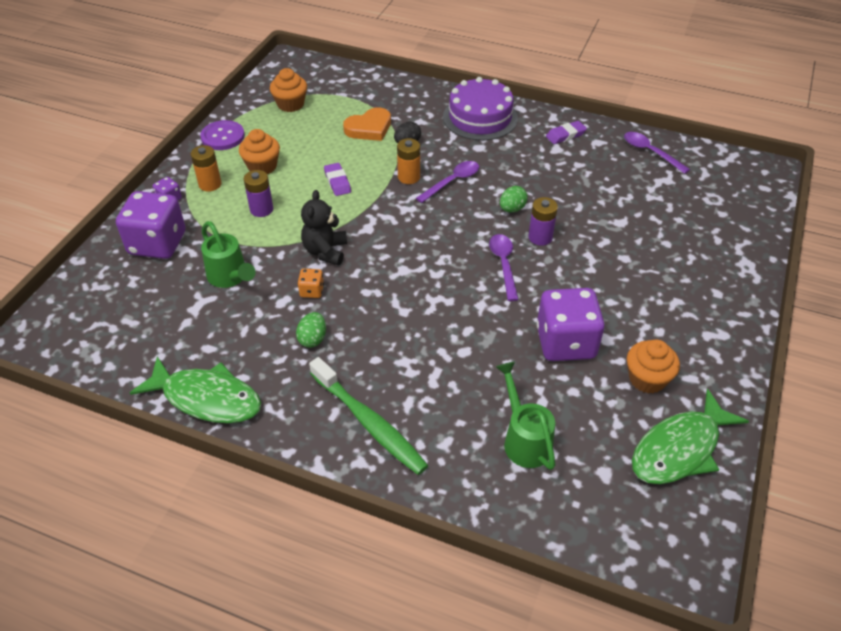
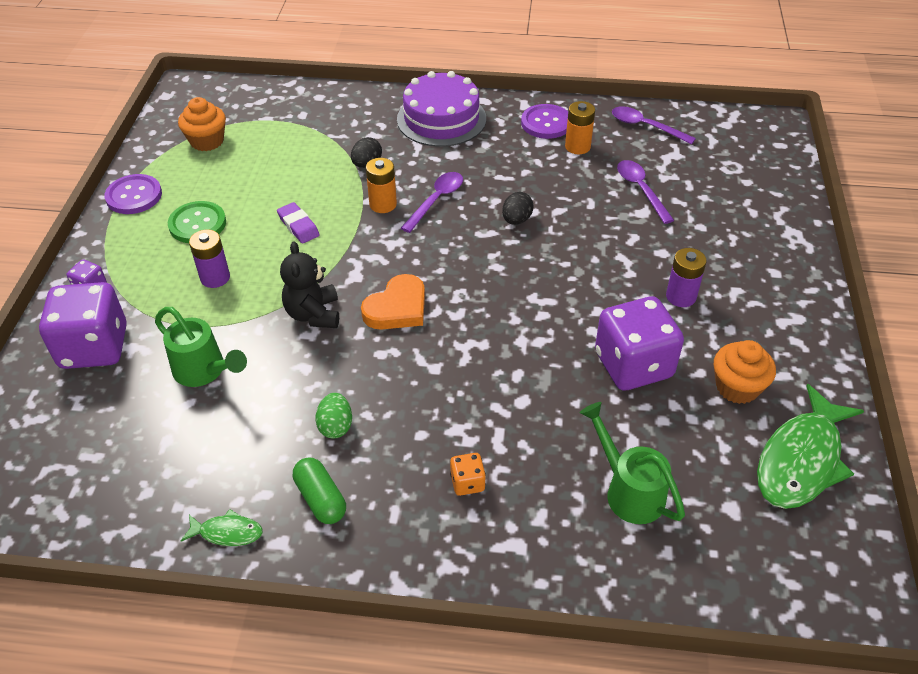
camera: 15 degrees left, 0 degrees up
green fish [130,356,262,423] -> green fish [181,509,263,546], size x0.47
orange battery [191,145,222,192] -> orange battery moved to [565,101,595,154]
orange cupcake [239,129,280,174] -> green button [168,201,226,243]
orange dice [298,269,324,298] -> orange dice moved to [450,453,486,496]
green toothbrush [309,357,428,475] -> none
orange heart [343,107,391,141] -> orange heart moved to [361,274,425,330]
purple spoon [489,234,519,301] -> purple spoon moved to [617,160,674,224]
green egg [500,186,528,213] -> black egg [502,192,534,225]
purple battery [528,197,558,246] -> purple battery moved to [666,248,707,307]
purple eraser [546,121,587,144] -> purple button [521,104,568,139]
none -> green capsule [293,458,346,524]

